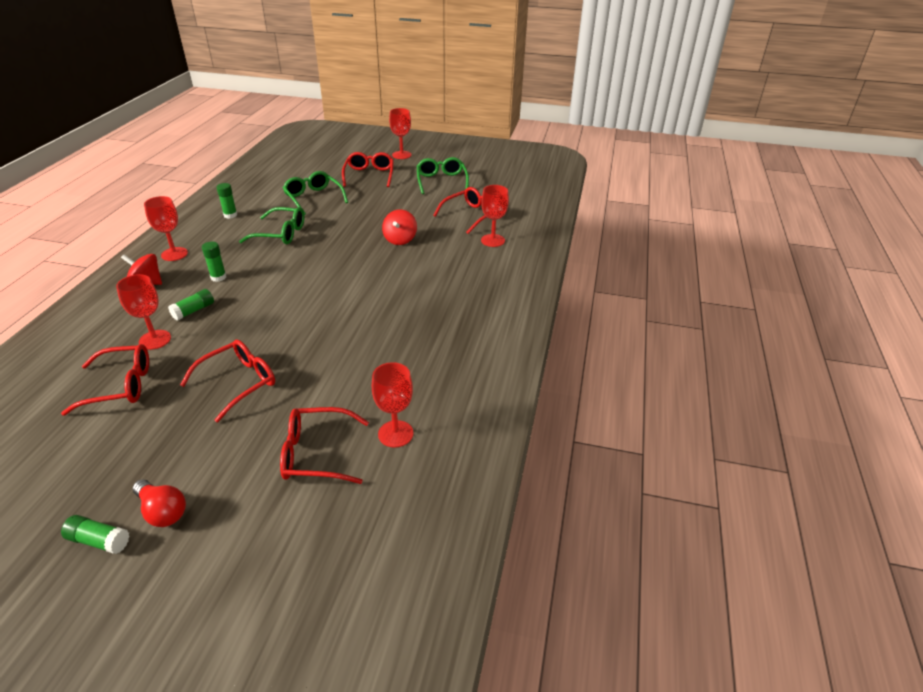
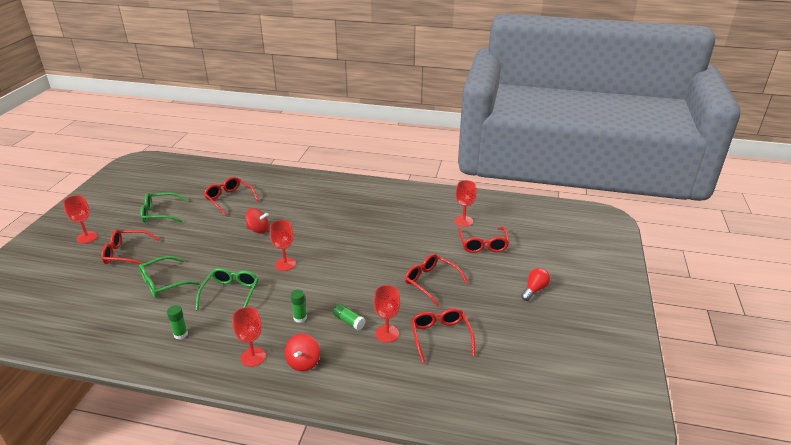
camera: 90 degrees left, 5 degrees down
green glue stick [61,515,129,554] -> none
red goblet [481,185,509,247] -> red goblet moved to [270,220,296,271]

